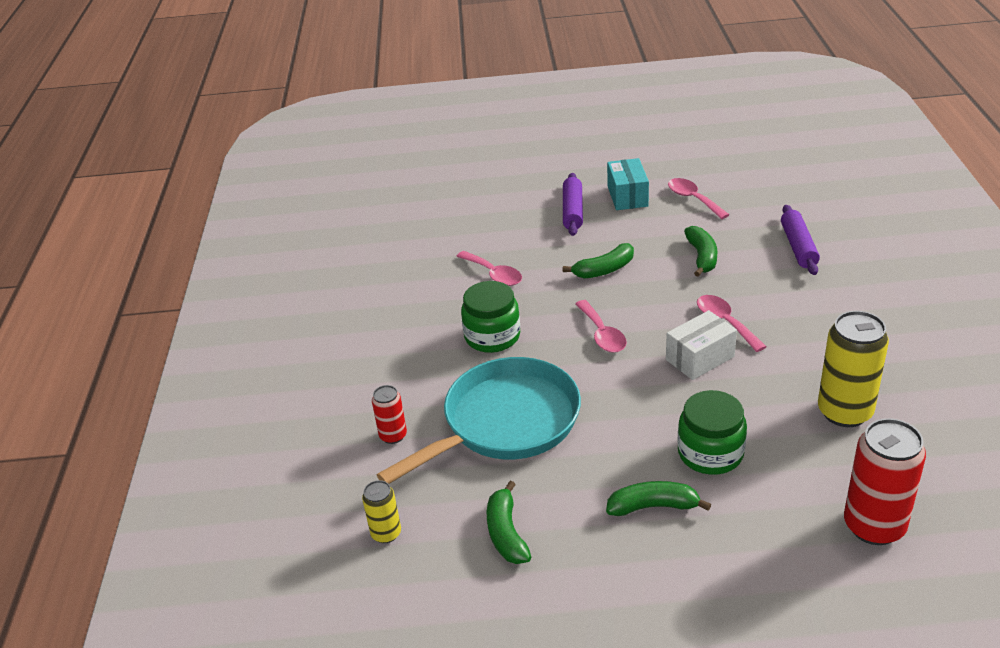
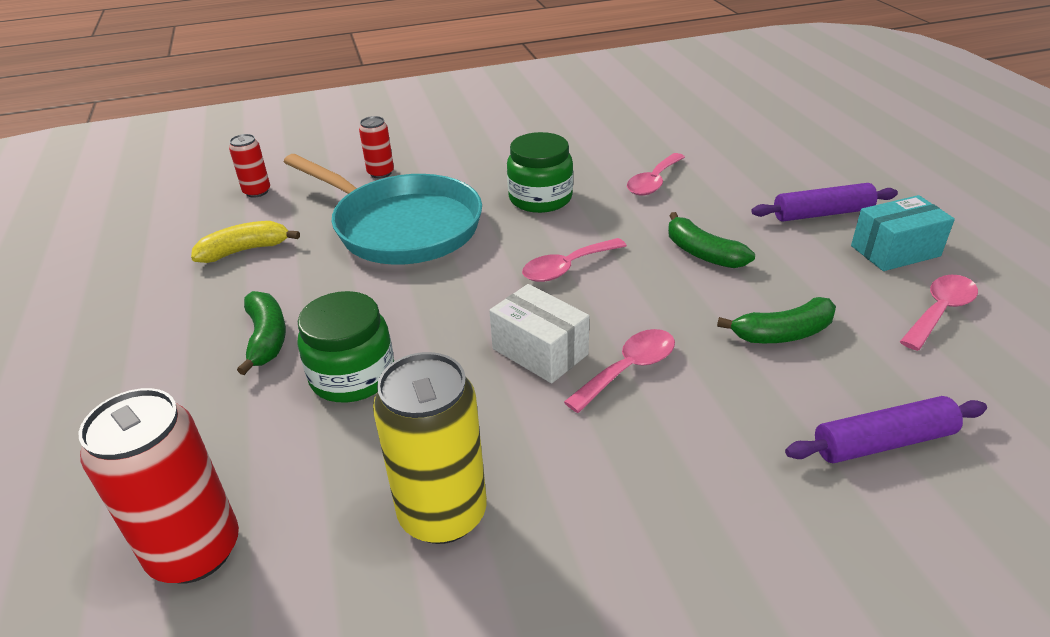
camera: 75 degrees right, 0 degrees up
yellow can [362,480,401,543] -> red can [229,134,270,198]
green banana [487,481,531,564] -> yellow banana [191,221,300,263]

